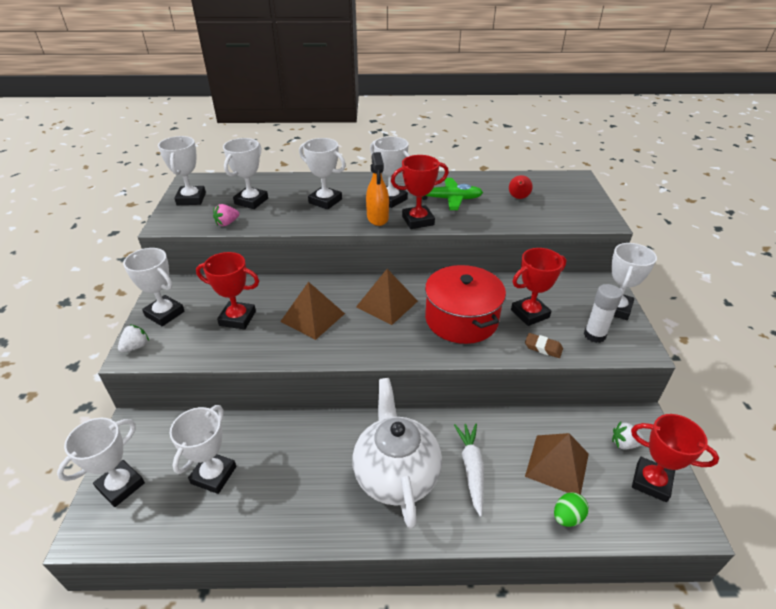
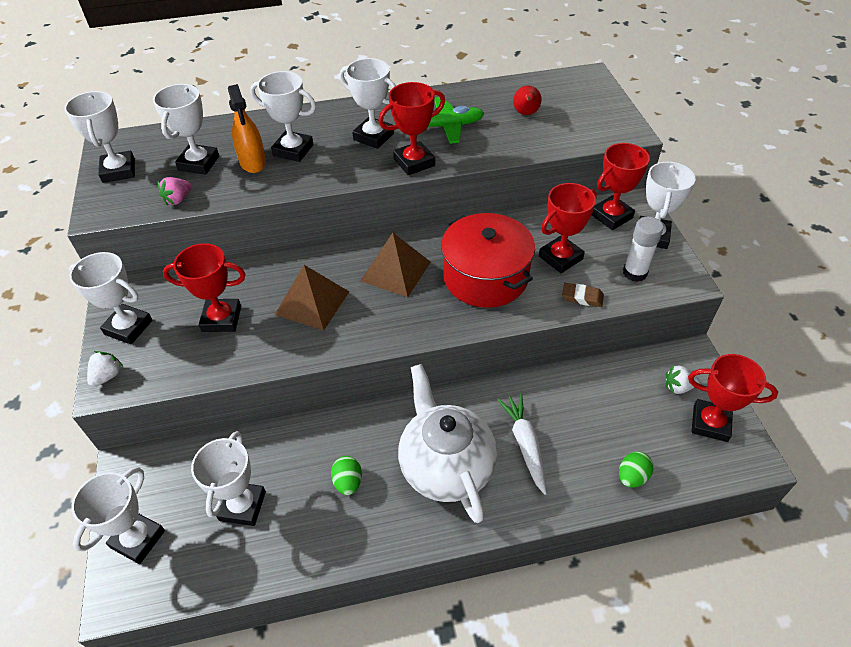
camera: 10 degrees left, 10 degrees up
orange spray bottle [366,152,389,226] -> orange spray bottle moved to [228,84,266,173]
brown pyramid [525,433,589,495] -> none
none -> green egg [331,456,362,495]
none -> red trophy [592,143,650,230]

